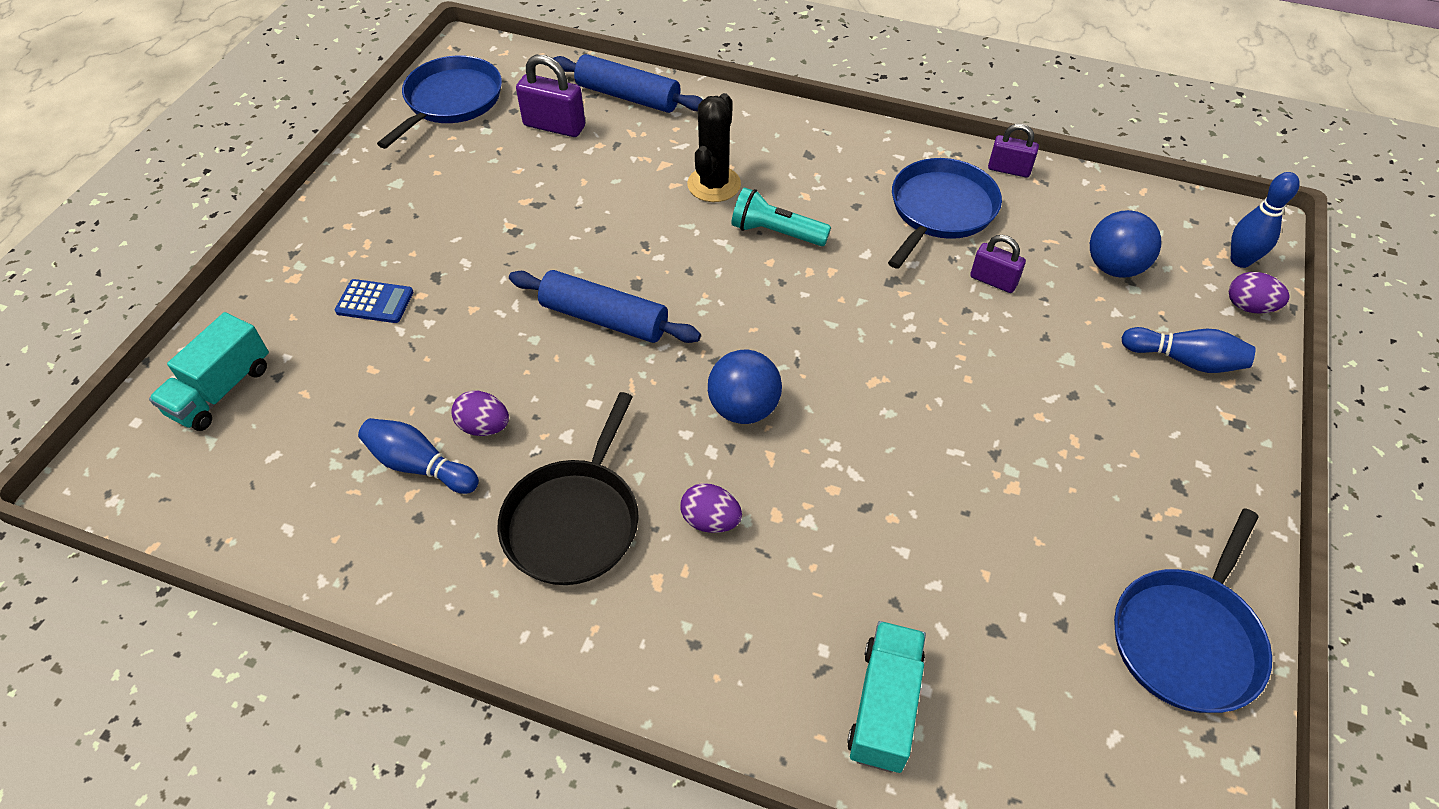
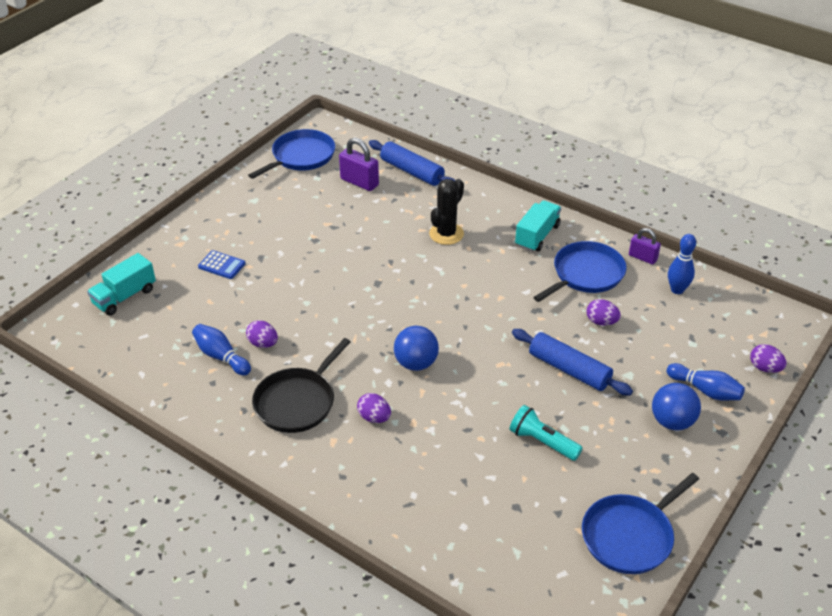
camera: 15 degrees right, 10 degrees down
blue rolling pin [509,270,701,343] -> blue rolling pin moved to [512,329,633,395]
turquoise flashlight [731,187,831,246] -> turquoise flashlight moved to [509,405,583,461]
turquoise truck [847,621,926,773] -> turquoise truck moved to [515,200,561,252]
purple padlock [970,235,1026,293] -> purple egg [586,299,621,326]
blue ball [1090,210,1161,278] -> blue ball moved to [652,383,701,430]
blue bowling pin [1230,172,1300,268] -> blue bowling pin moved to [668,234,696,294]

